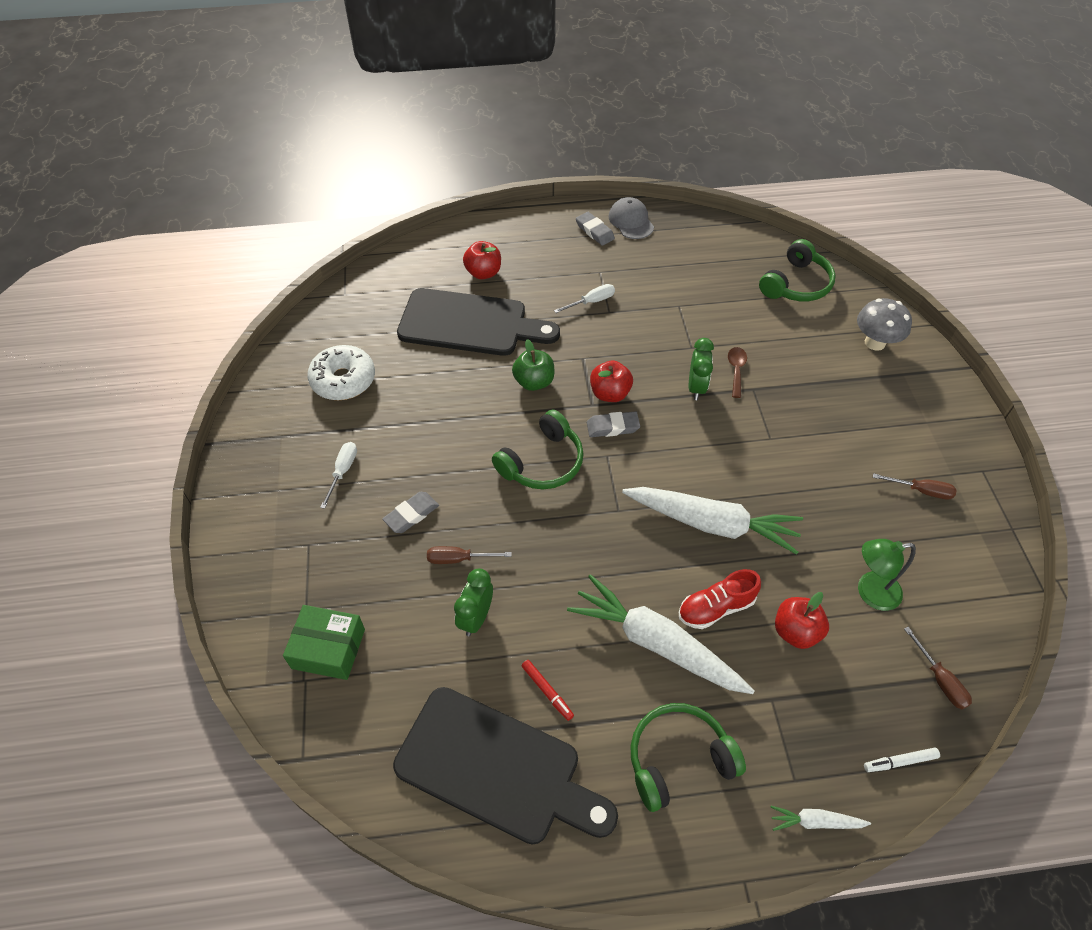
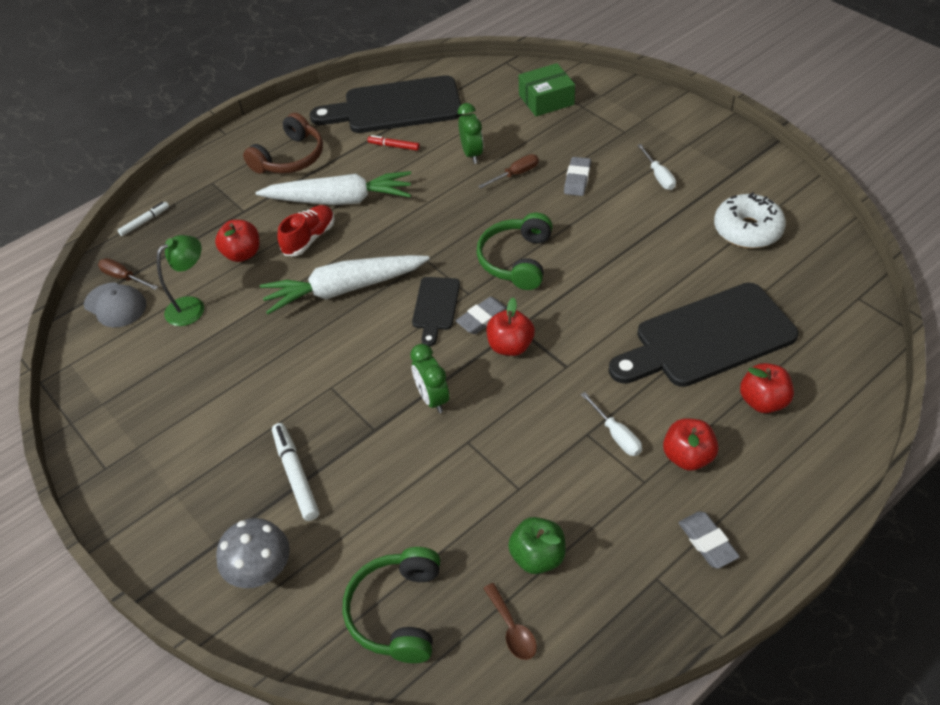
camera: 150 degrees right, 5 degrees down
green apple [512,339,554,391] -> green apple moved to [508,517,566,574]
white screwdriver [554,284,615,313] -> white screwdriver turned 60 degrees counterclockwise [581,392,642,456]
grey eraser [576,212,615,246] -> grey eraser turned 45 degrees clockwise [678,511,740,569]
grey cap [609,197,654,239] -> grey cap moved to [84,282,146,328]
green headphones [630,703,746,812] -> brown headphones [243,113,323,173]
brown spoon [728,347,747,398] -> brown spoon moved to [483,583,537,660]
white carrot [771,806,871,831] -> none
brown screwdriver [873,473,957,499] -> none
none -> white marker [272,423,319,521]
none -> black cutting board [412,277,460,347]
none -> red apple [663,418,719,471]

